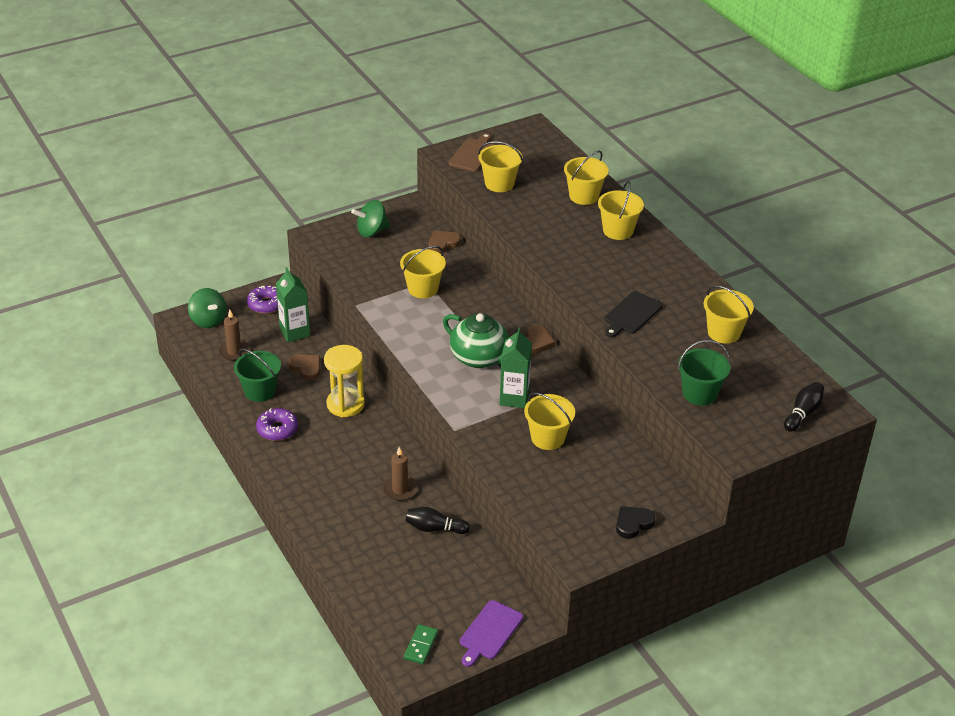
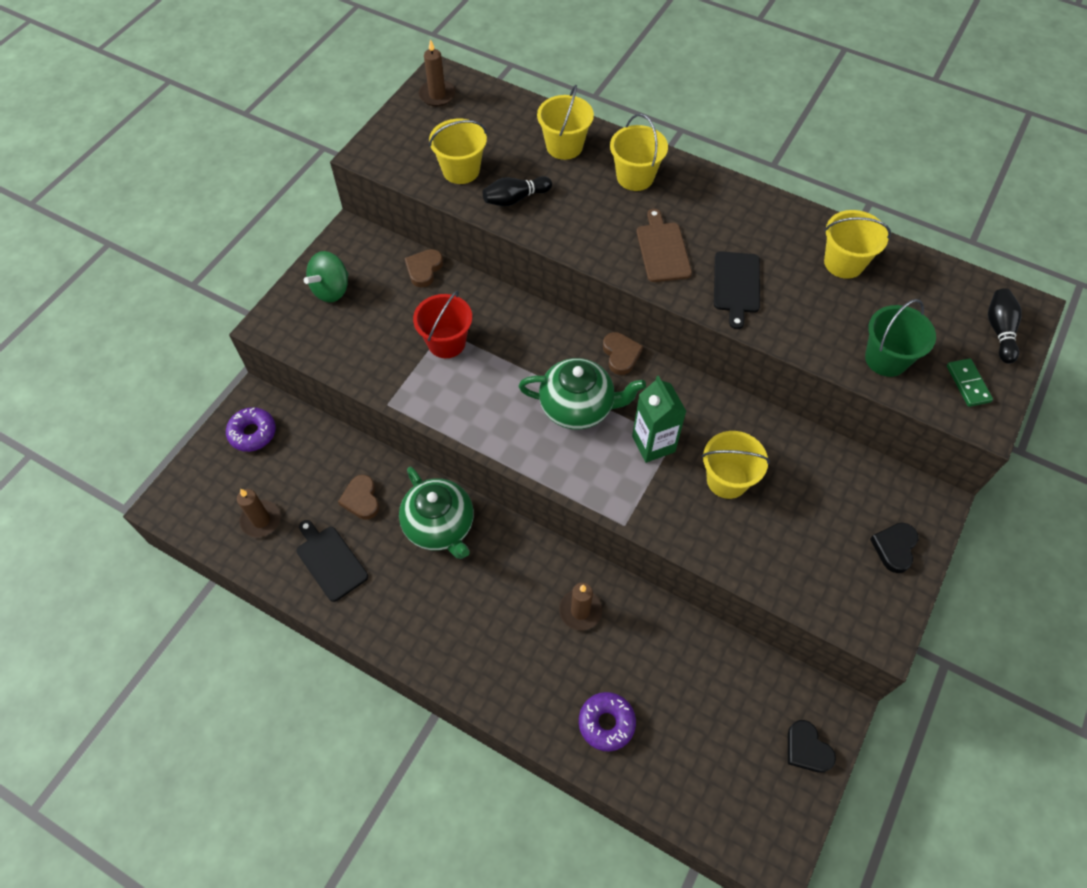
camera: 30 degrees left, 20 degrees up
green spinning top [188,288,226,328] -> none
green bucket [234,349,281,402] -> black cutting board [296,520,368,602]
purple donut [256,408,298,441] -> purple donut moved to [579,692,636,752]
green carton [276,267,310,342] -> none
brown heart [289,354,320,381] -> brown heart turned 120 degrees counterclockwise [338,475,379,520]
yellow hourglass [324,345,365,417] -> green teapot [399,467,474,559]
yellow bucket [400,246,446,298] -> red bucket [413,291,472,358]
green domino [404,624,438,664] -> green domino moved to [947,358,993,407]
black bowling pin [406,507,470,534] -> black bowling pin moved to [482,176,552,206]
brown cutting board [448,133,494,172] -> brown cutting board moved to [637,209,692,282]
purple cutting board [460,600,523,667] -> black heart [788,720,836,773]
none -> brown candle [419,39,456,106]

